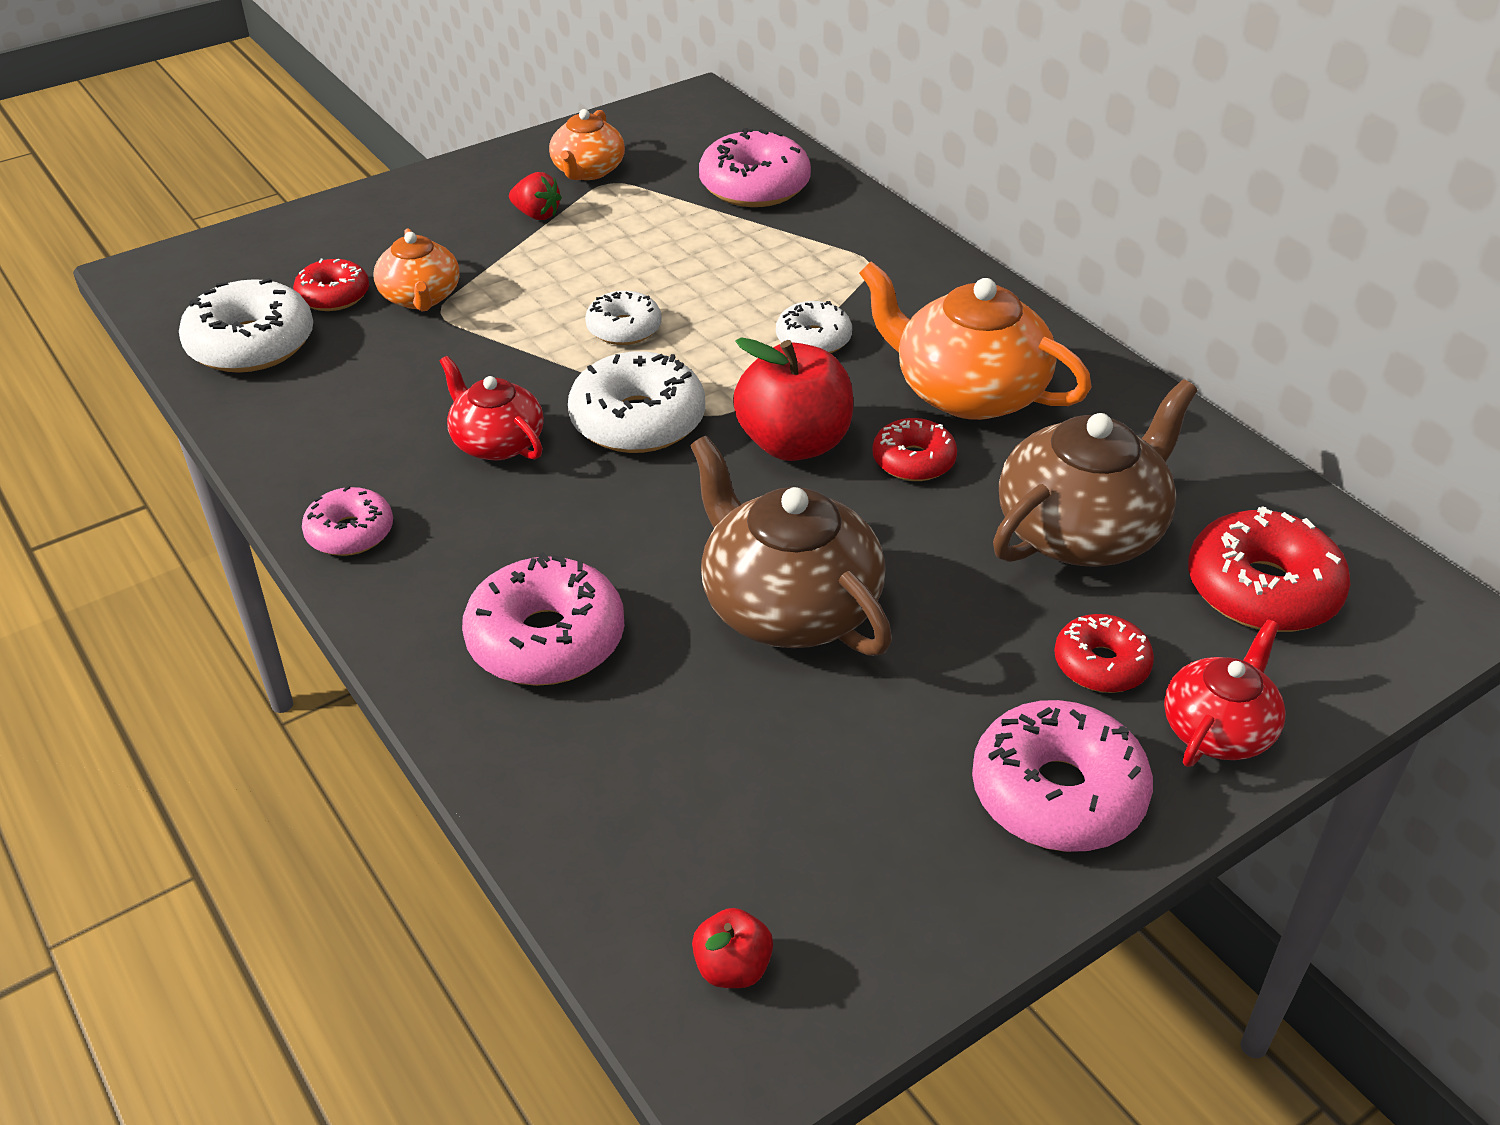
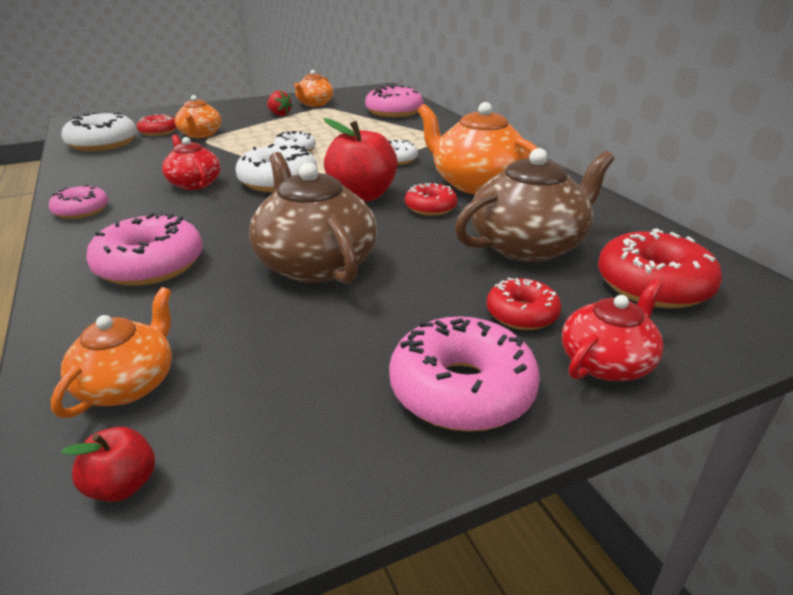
camera: 10 degrees right, 10 degrees down
none -> orange teapot [51,287,172,418]

